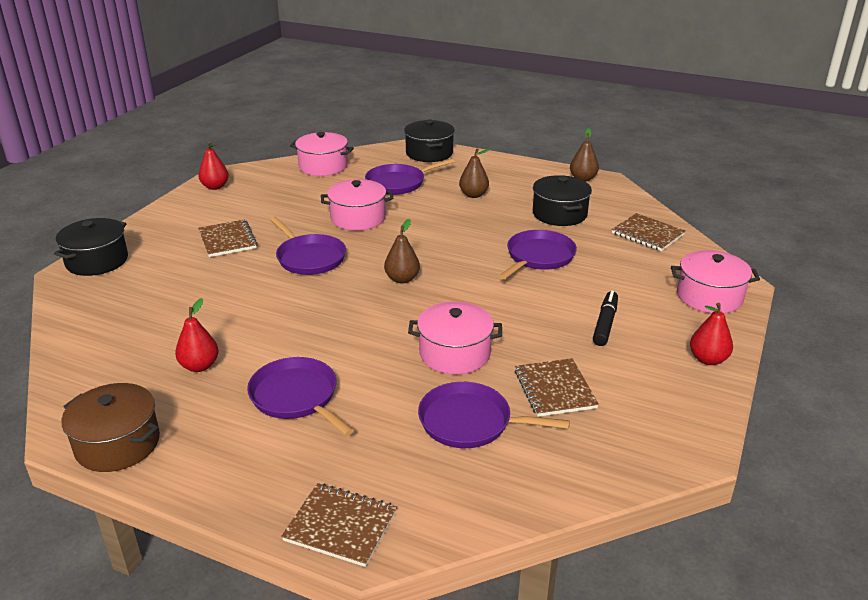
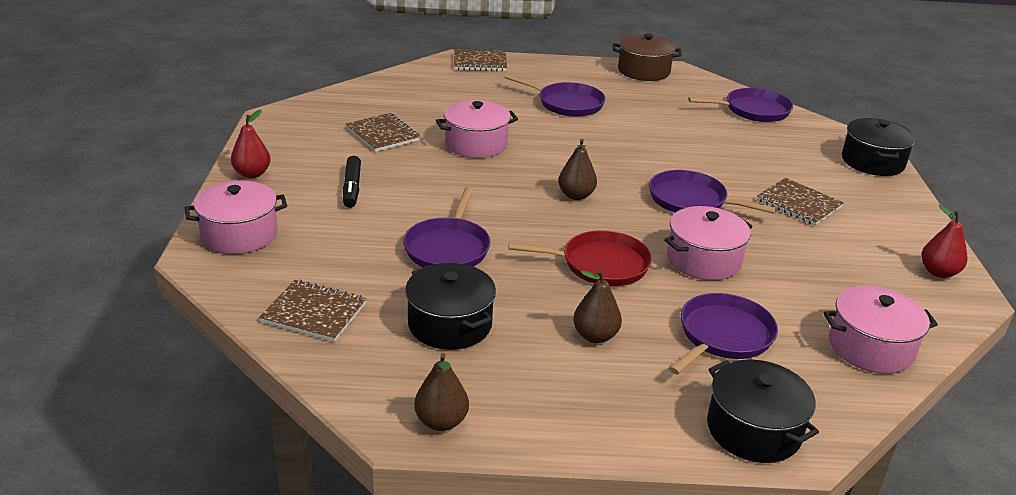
camera: 155 degrees right, 0 degrees up
red pear [175,298,219,372] -> none
purple pan [418,382,570,448] -> purple pan moved to [688,88,793,122]
none -> red pan [509,231,652,286]

